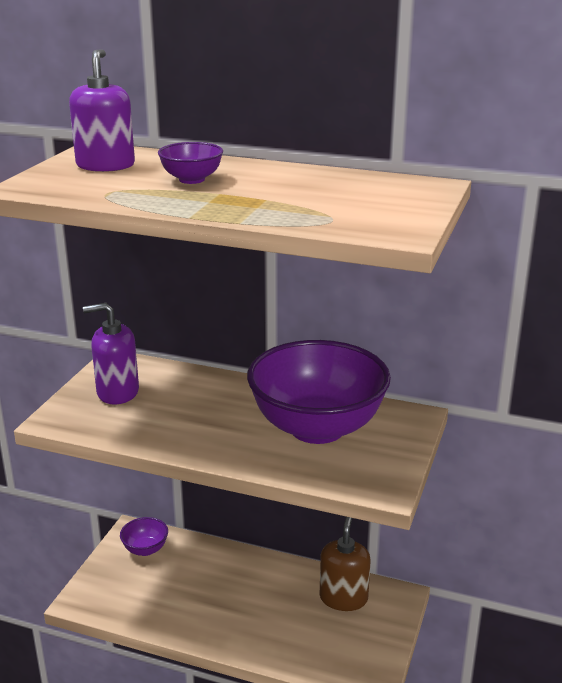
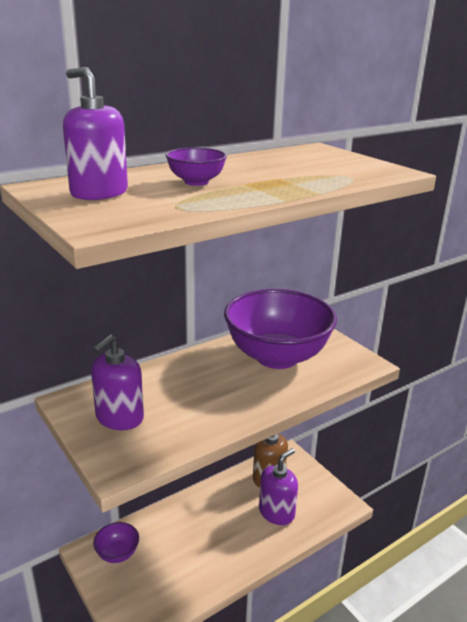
camera: 55 degrees left, 0 degrees up
none -> purple soap dispenser [259,448,298,525]

